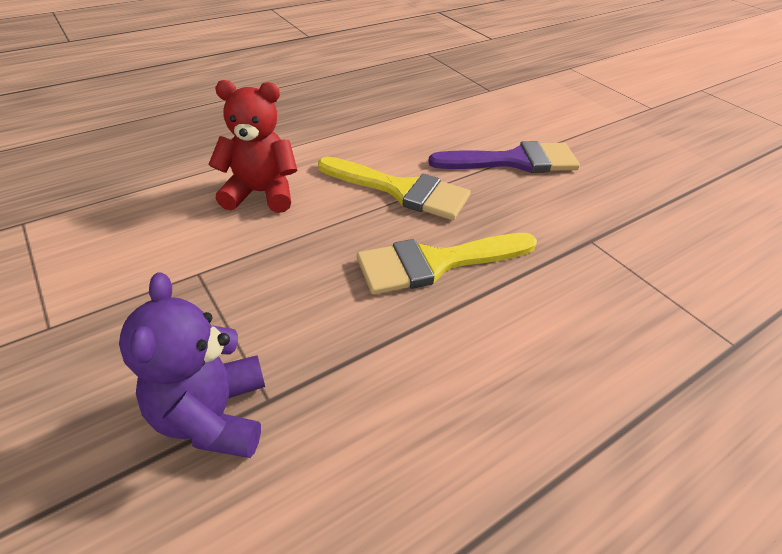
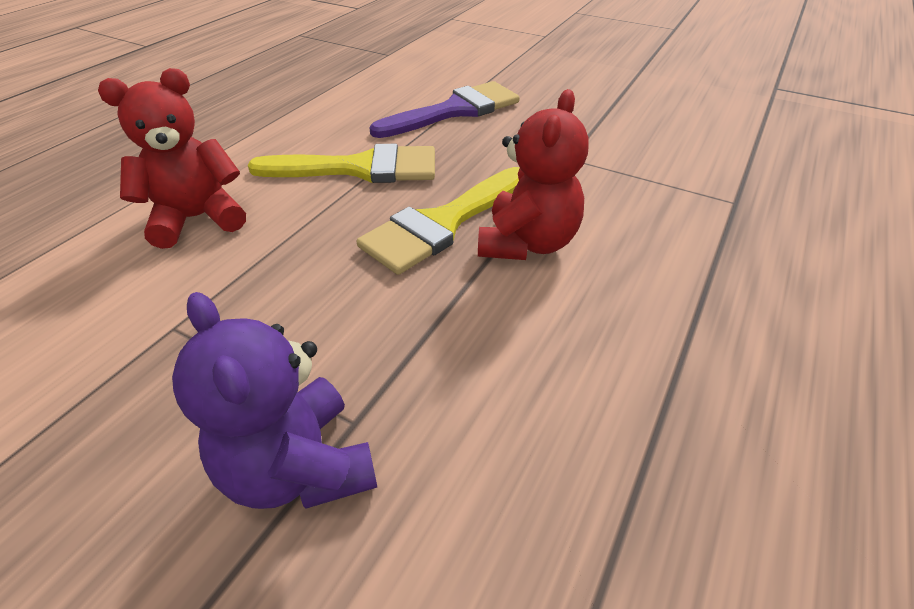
camera: 25 degrees left, 0 degrees up
none -> red teddy bear [478,89,589,260]

